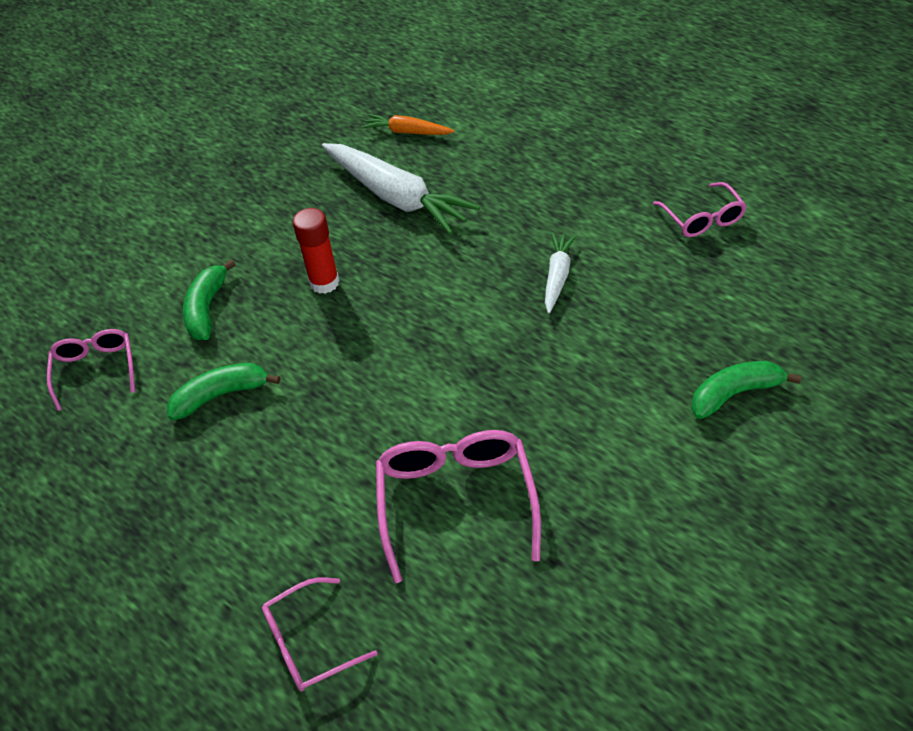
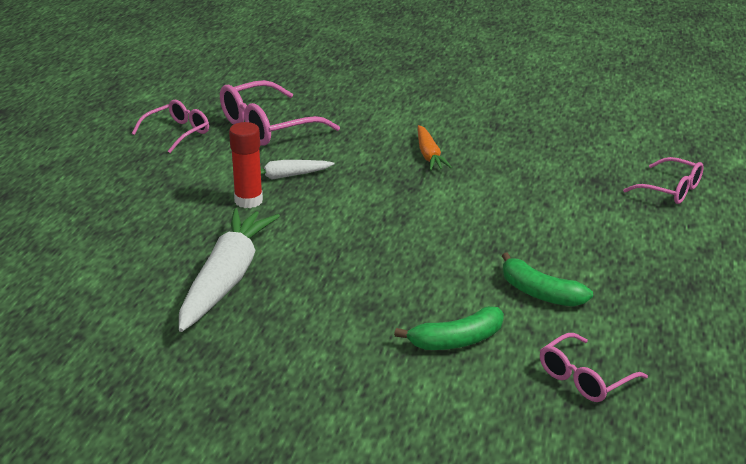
camera: 120 degrees left, 20 degrees down
red glue stick [293,208,340,294] -> red glue stick moved to [229,122,263,208]
orange carrot [362,114,455,135] -> orange carrot moved to [418,125,452,171]
pink glasses [376,430,541,583] -> pink glasses moved to [220,80,340,146]
green banana [691,361,801,419] -> none

